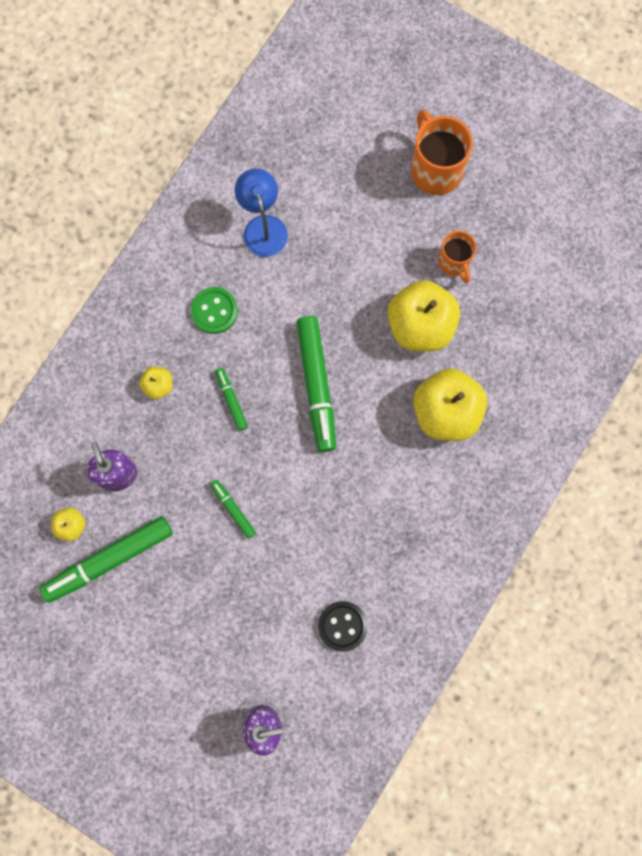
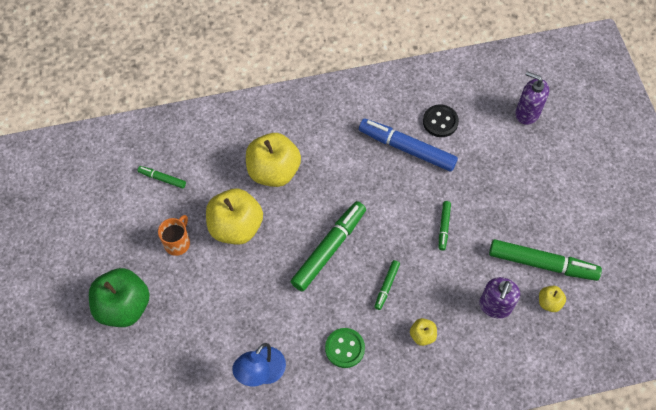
camera: 135 degrees left, 15 degrees down
orange mug [411,110,473,195] -> green apple [89,268,150,327]
none -> green marker [137,166,186,188]
none -> blue marker [359,119,458,172]

